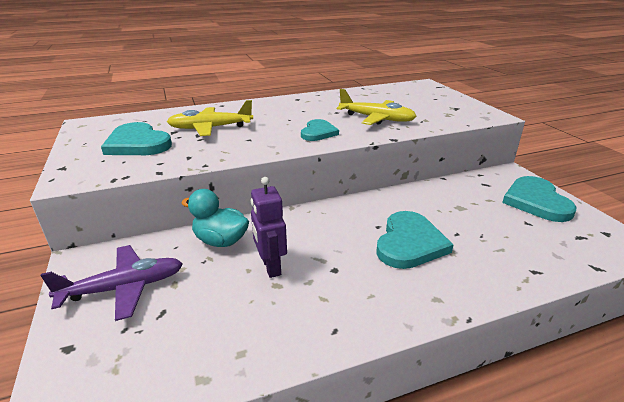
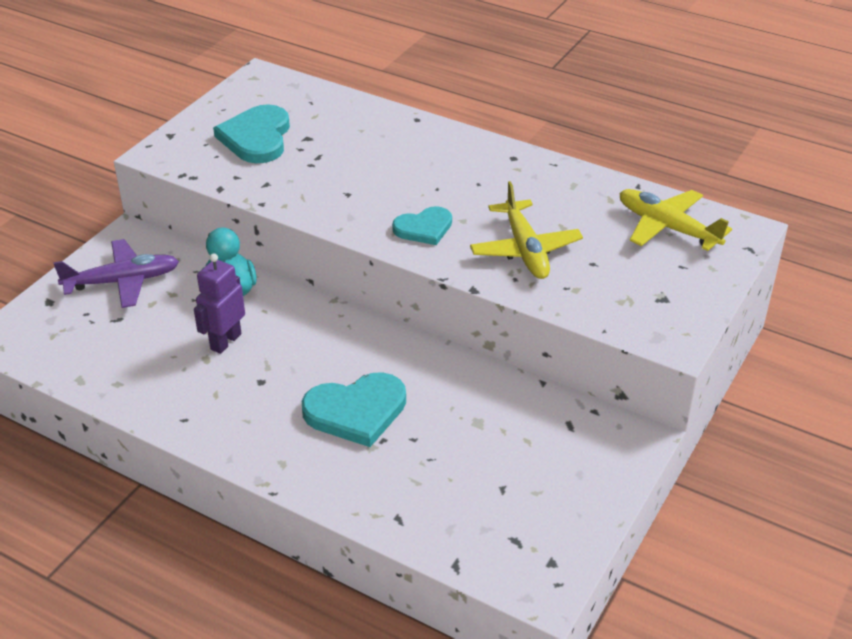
camera: 50 degrees right, 10 degrees up
purple plane [41,245,183,321] -> purple plane turned 45 degrees counterclockwise [53,239,179,308]
yellow plane [167,100,253,136] -> yellow plane moved to [620,189,732,251]
turquoise heart [502,176,577,222] -> none

